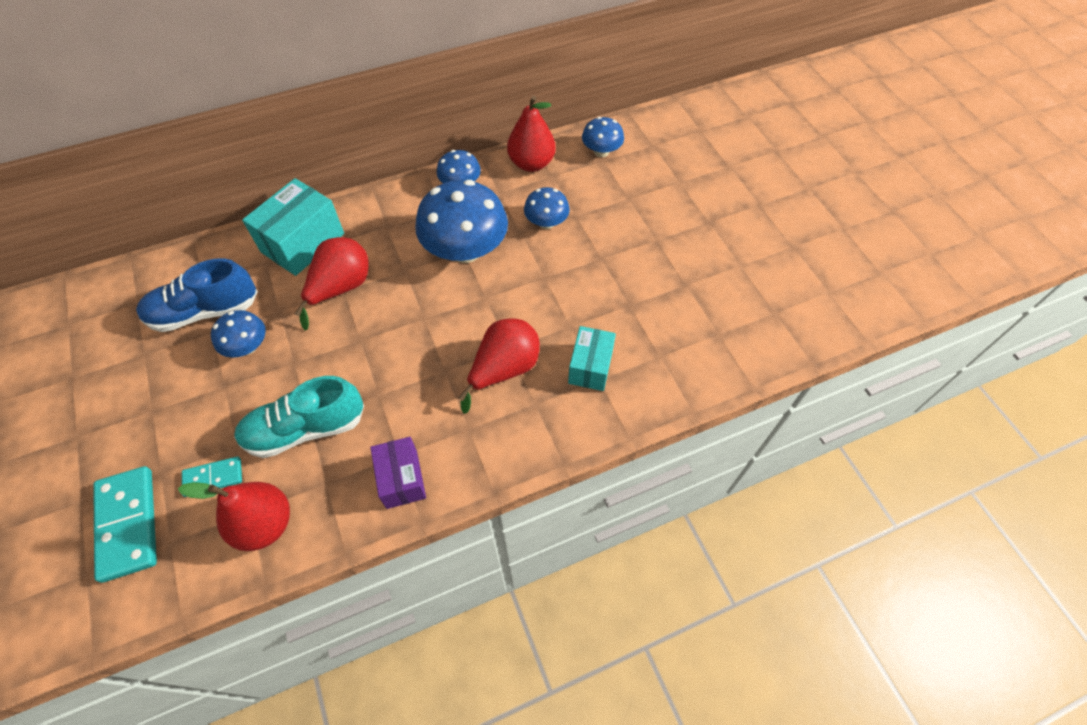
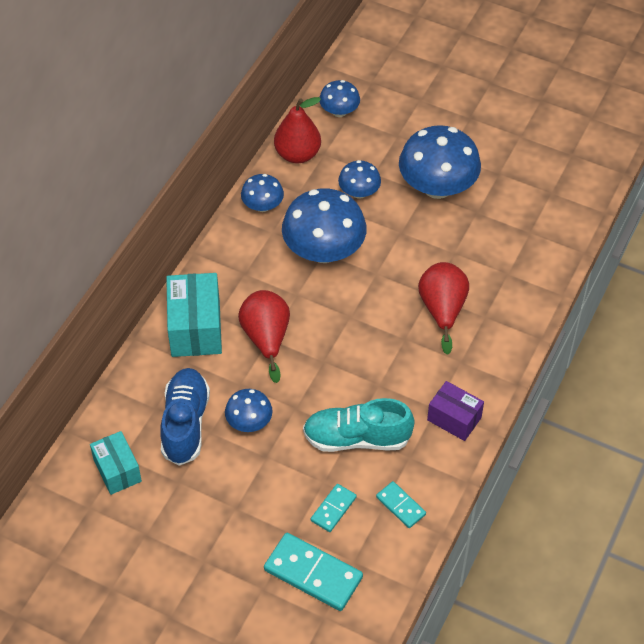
camera: 40 degrees left, 5 degrees down
blue shoe [136,258,258,332] -> blue shoe turned 150 degrees clockwise [160,368,210,466]
red pear [178,482,290,551] -> turquoise domino [376,481,426,528]
turquoise shoe [234,376,364,458] -> turquoise shoe turned 60 degrees clockwise [303,398,415,452]
turquoise box [568,326,616,391] -> turquoise box moved to [90,431,142,495]
none -> blue mushroom [399,125,481,199]

